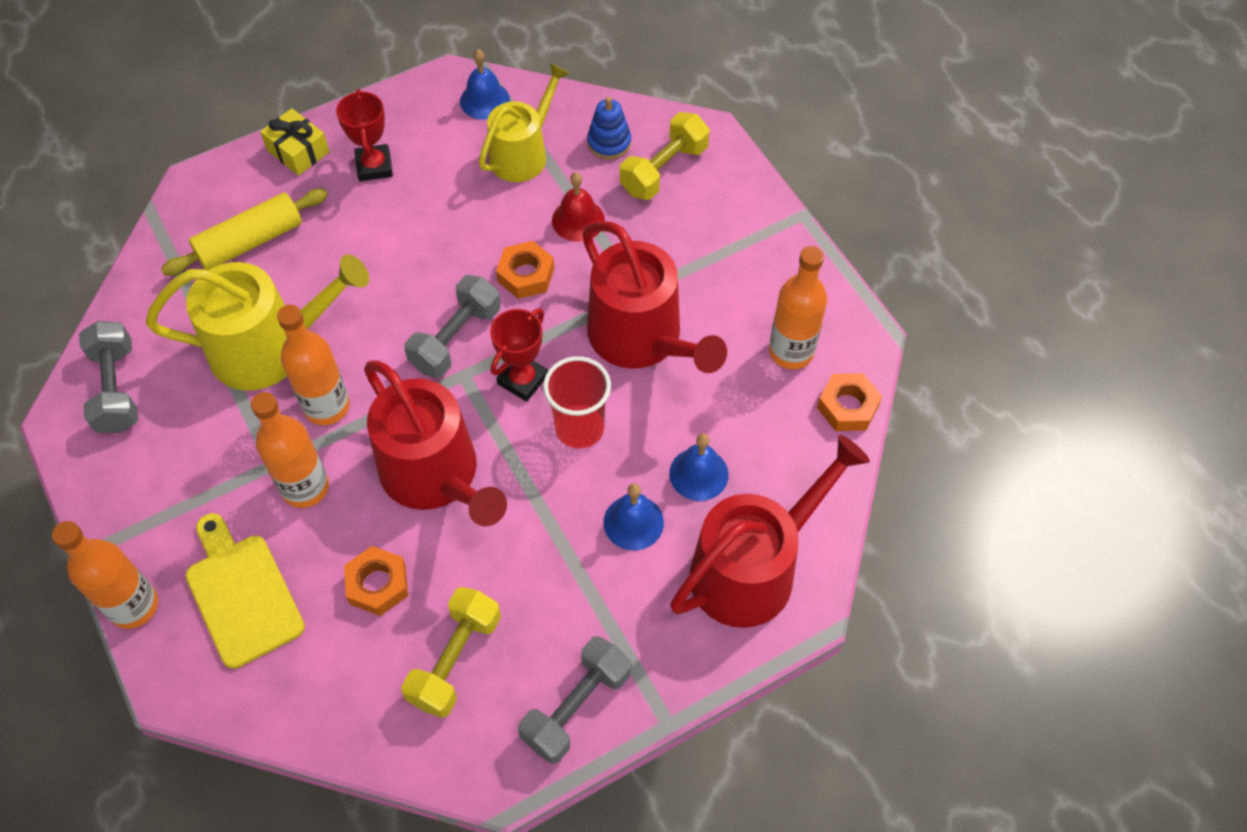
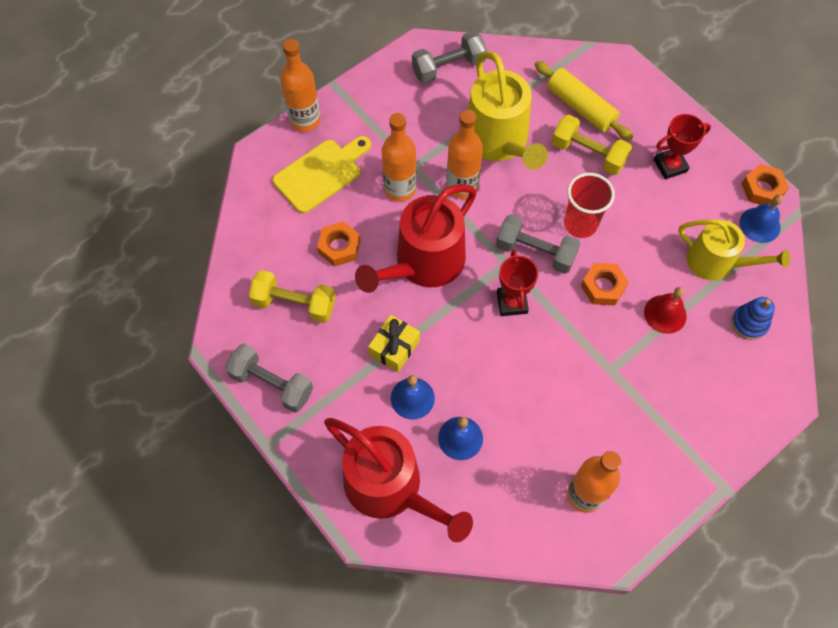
camera: 80 degrees right, 5 degrees up
yellow gift [260,108,330,176] -> yellow gift moved to [368,315,420,372]
red trophy [490,308,548,402] -> red trophy turned 60 degrees clockwise [497,250,538,316]
red cup [543,356,611,449] -> red cup moved to [564,173,615,238]
red watering can [582,221,727,373] -> none
yellow dumbbell [620,112,710,200] -> yellow dumbbell moved to [552,114,632,175]
orange nut [817,373,882,431] -> orange nut moved to [742,164,789,205]

